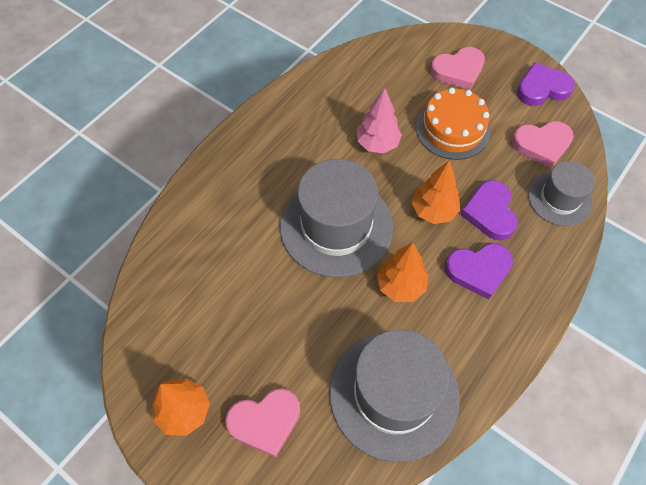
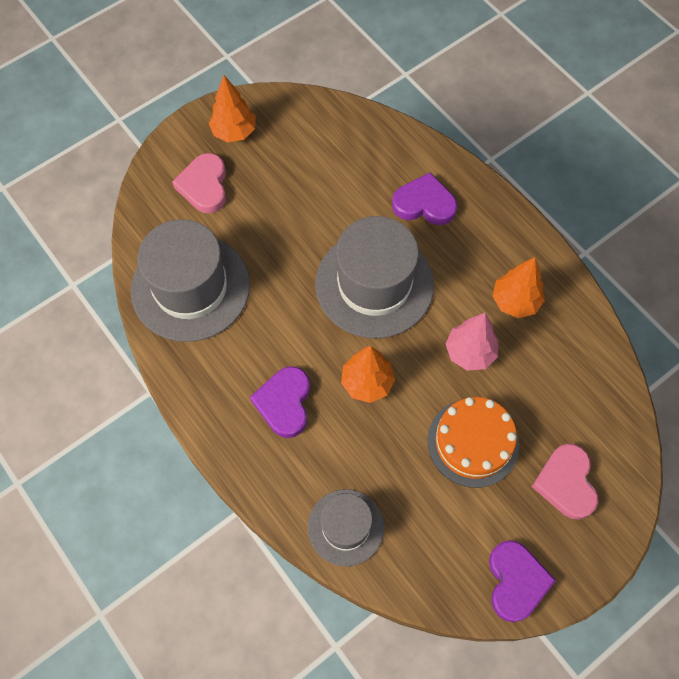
camera: 105 degrees right, 5 degrees up
orange tree [377,242,428,302] -> orange tree moved to [492,257,545,318]
purple heart [460,180,518,240] -> purple heart moved to [392,172,457,225]
pink heart [512,121,574,168] -> none

